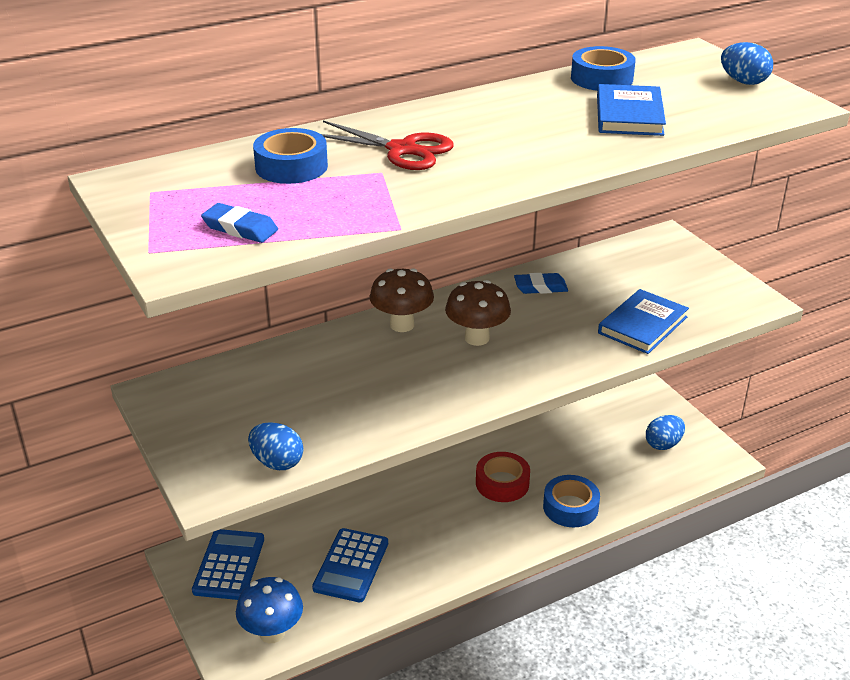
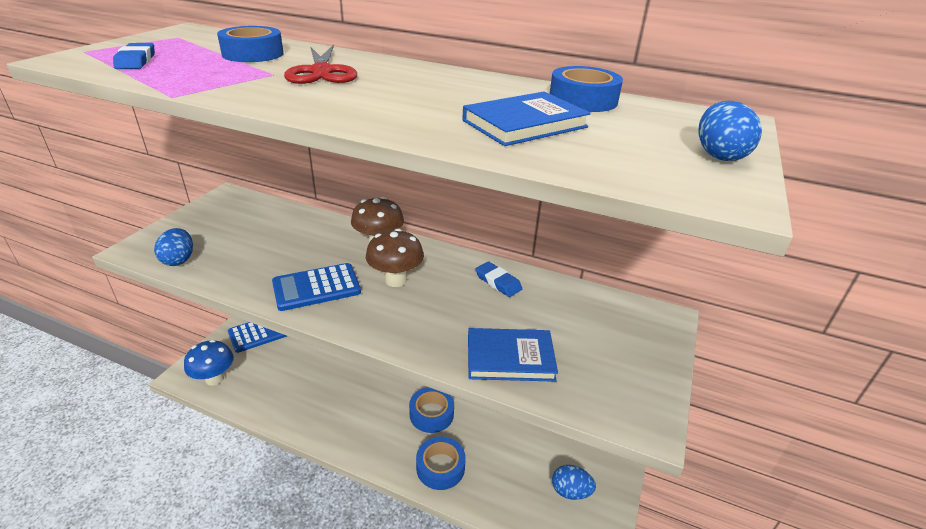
camera: 50 degrees right, 0 degrees up
blue calculator [312,528,388,602] -> blue calculator moved to [272,263,361,311]
red tape [476,452,530,502] -> blue tape [409,387,454,433]

